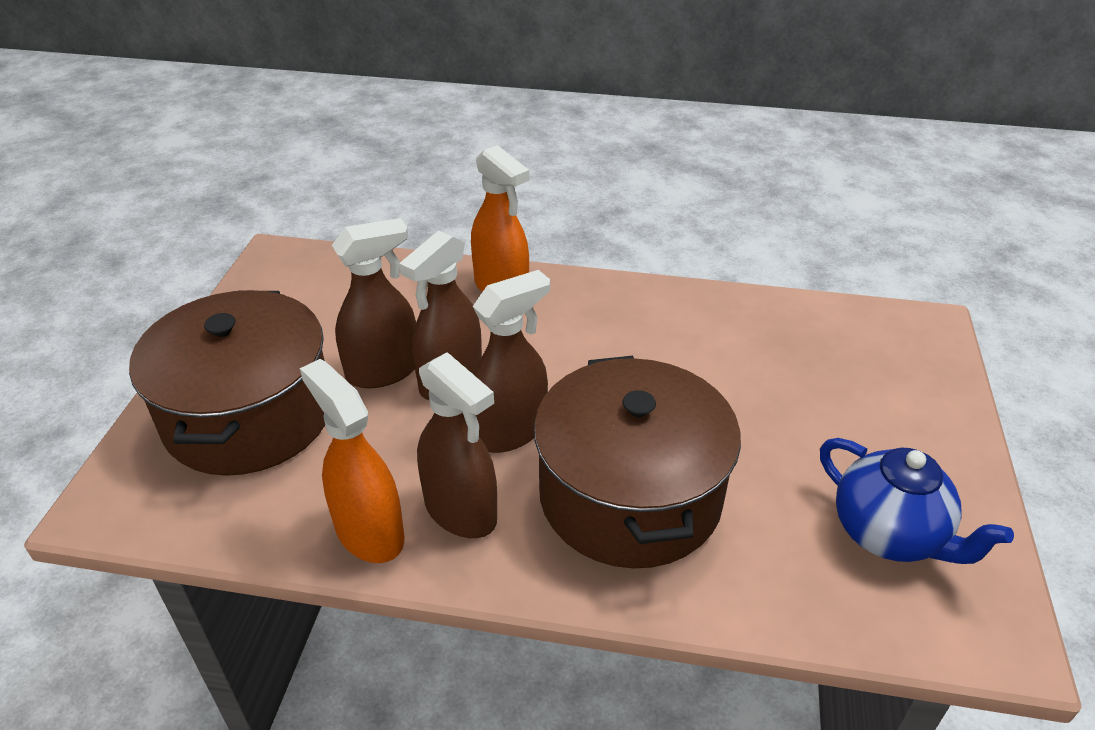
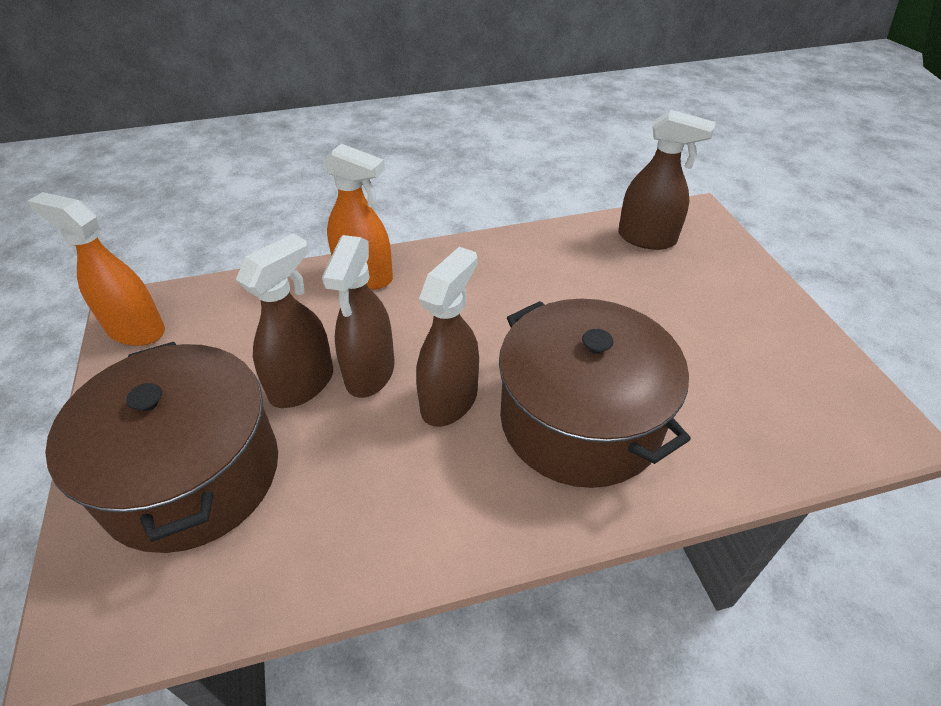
camera: 25 degrees left, 5 degrees up
orange spray bottle [300,359,404,563] -> orange spray bottle moved to [28,192,165,346]
brown spray bottle [417,352,497,538] -> brown spray bottle moved to [618,110,716,250]
blue teapot [820,438,1014,564] -> none

